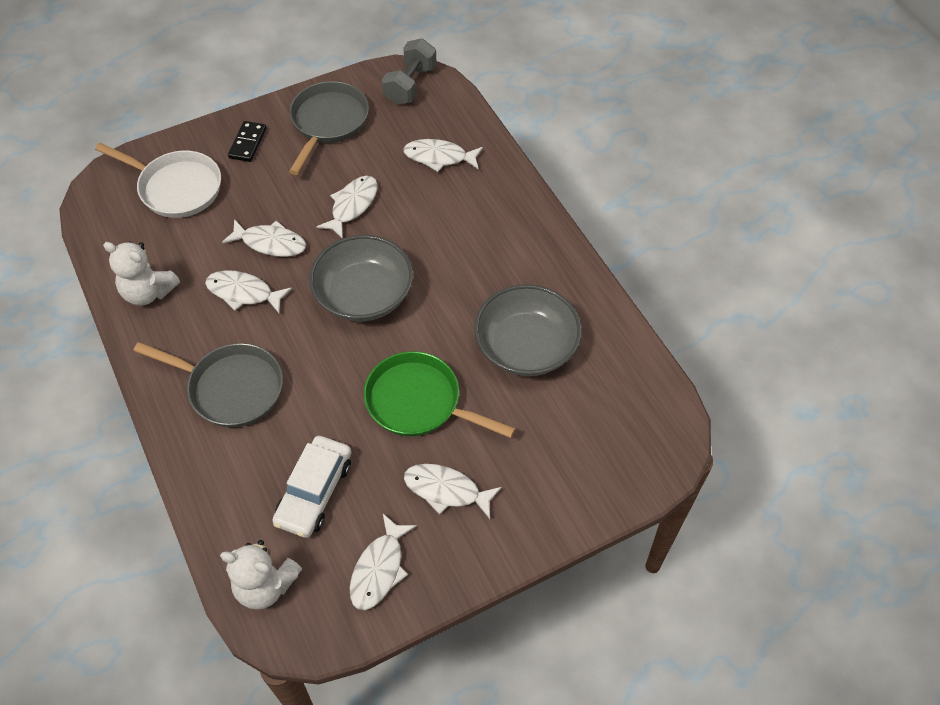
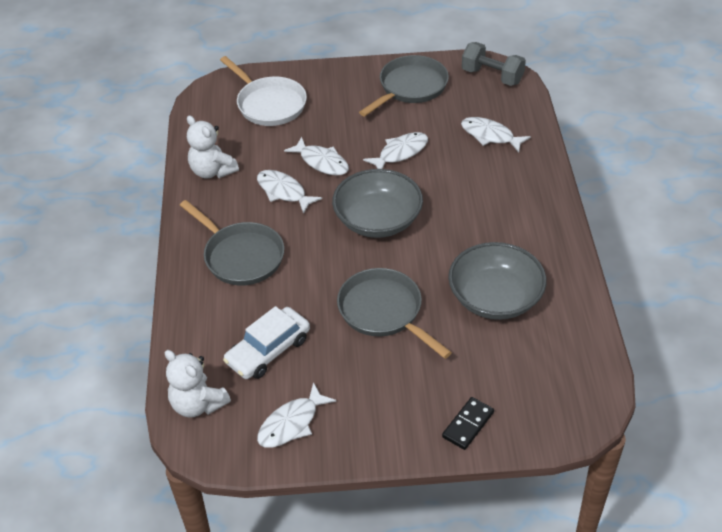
camera: 25 degrees right, 10 degrees down
black domino [228,121,266,162] -> black domino moved to [442,397,494,450]
green pan [363,351,516,438] -> grey pan [337,268,452,359]
grey dumbbell [382,38,437,105] -> grey dumbbell turned 75 degrees clockwise [462,42,526,86]
white fish [404,464,502,519] -> none

